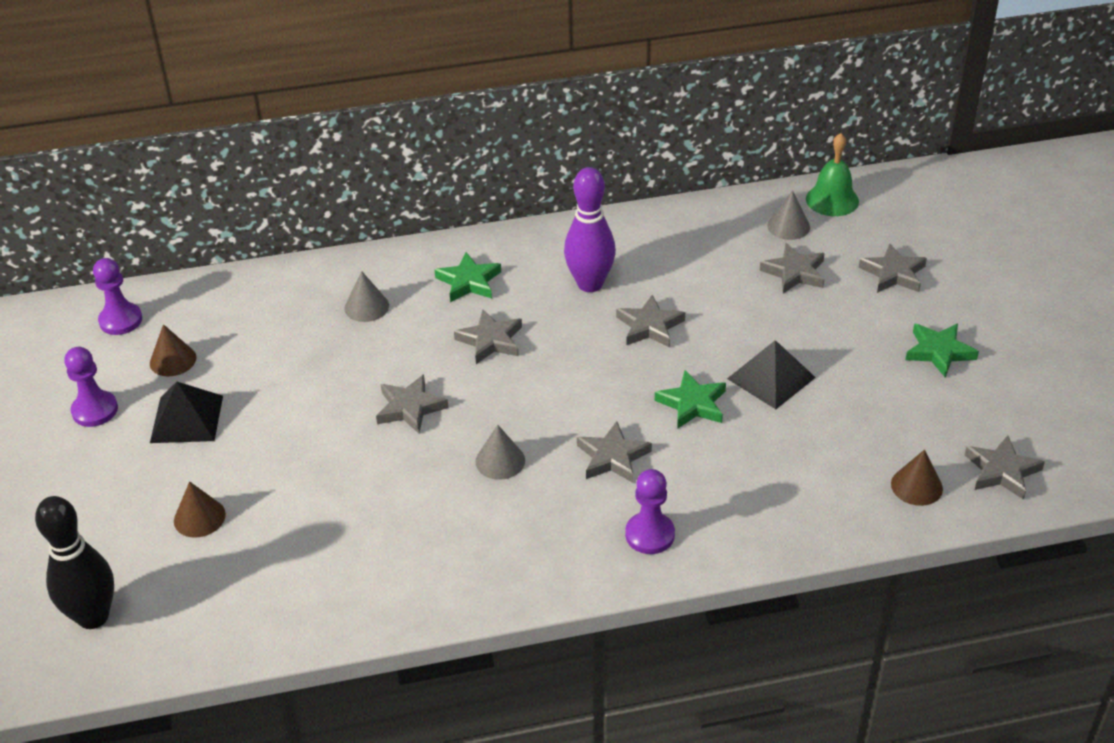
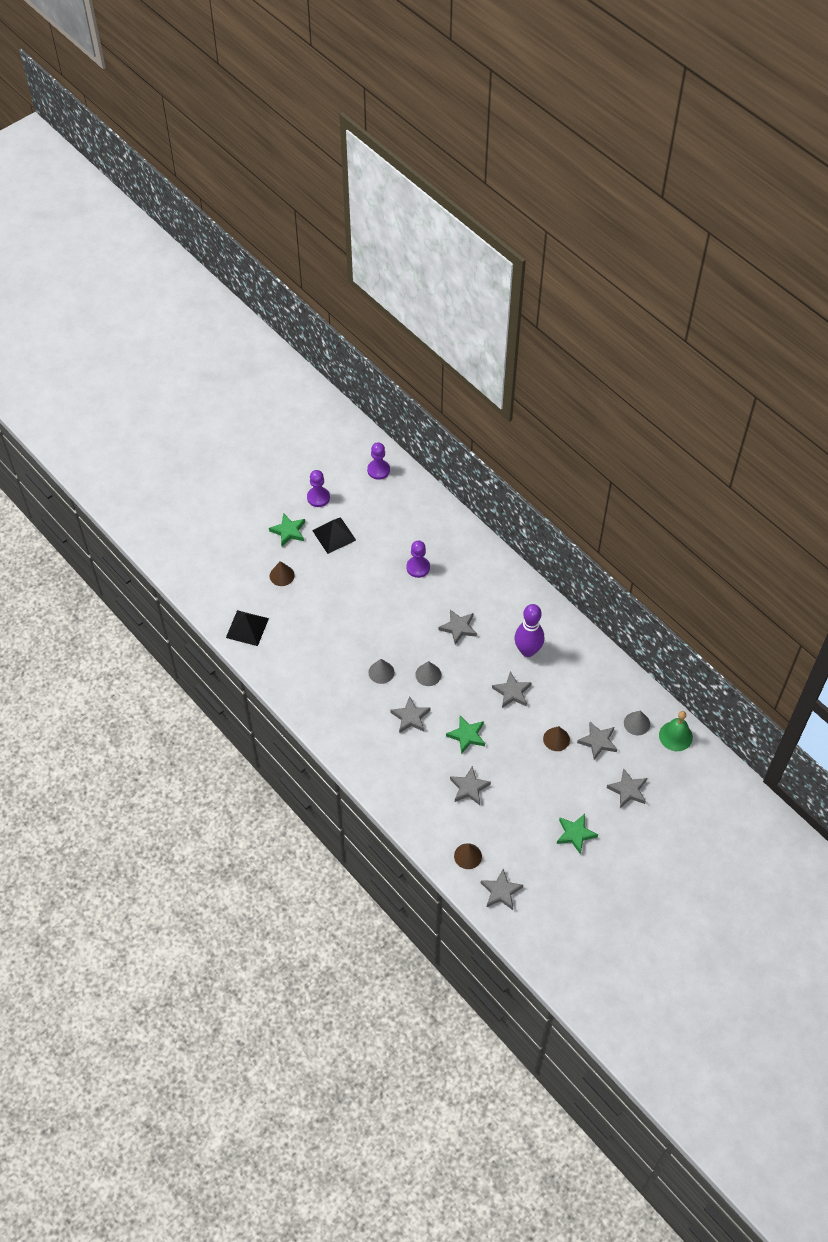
camera: 60 degrees right, 15 degrees up
black bowling pin [35,496,114,629] -> none
brown cone [150,324,196,376] -> brown cone moved to [543,726,570,751]
grey cone [345,271,389,322] -> grey cone moved to [415,661,441,686]
grey star [376,374,448,434] -> grey star moved to [450,766,491,805]
green star [435,252,501,302] -> green star moved to [269,513,305,546]
purple pawn [625,469,675,554] -> purple pawn moved to [406,541,430,578]
black pyramid [727,340,816,409] -> black pyramid moved to [226,610,269,646]

